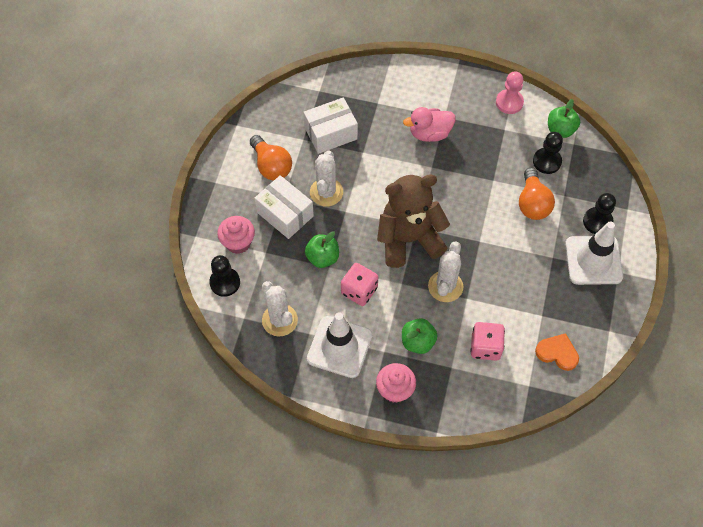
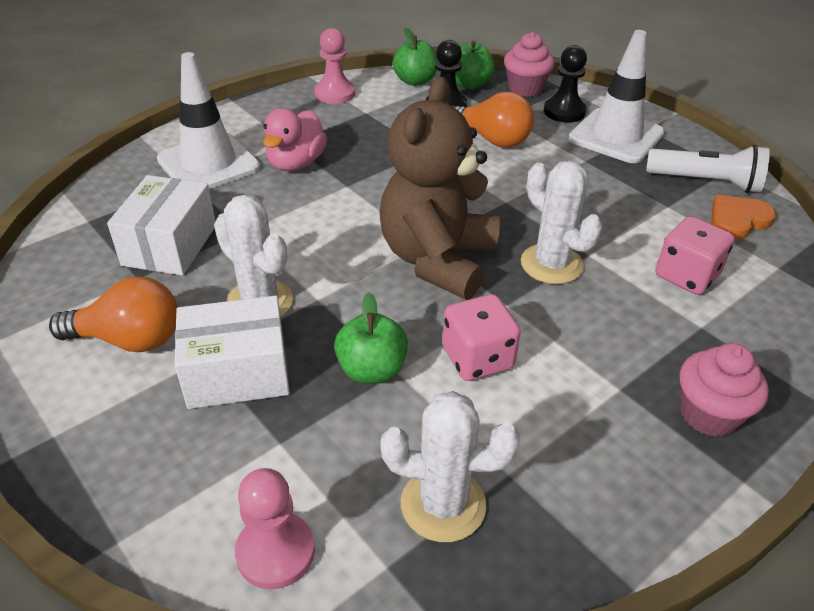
camera: 55 degrees left, 20 degrees down
black pawn [209,255,240,297] -> pink pawn [235,468,315,589]
pink cupcake [217,216,255,254] -> pink cupcake moved to [504,32,555,97]
white traffic cone [307,312,372,378] -> white traffic cone moved to [157,52,260,189]
green apple [402,318,438,354] -> green apple moved to [455,41,495,89]
none -> white flashlight [646,145,770,193]

